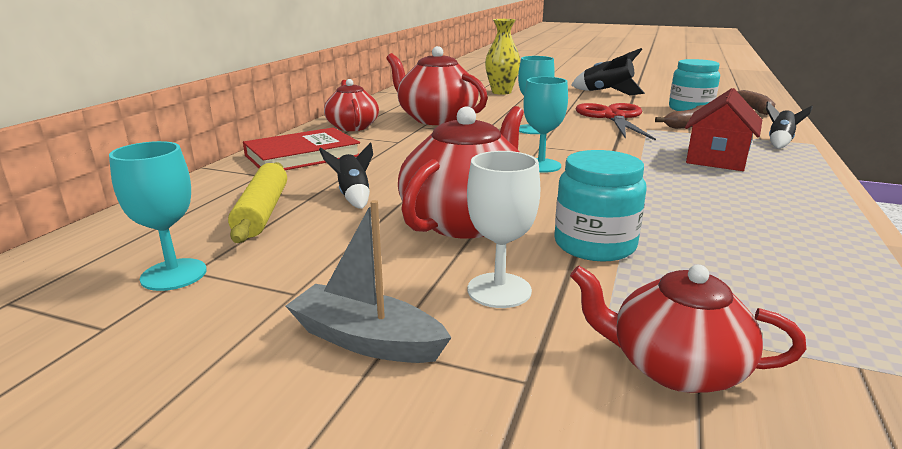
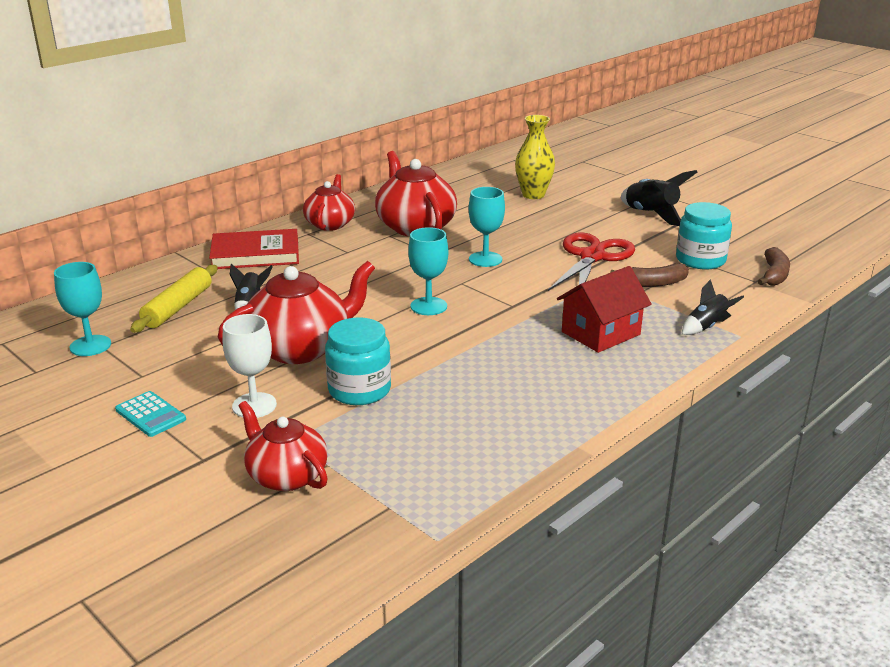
camera: 25 degrees right, 5 degrees up
grey boat [286,200,452,363] -> turquoise calculator [115,391,186,437]

